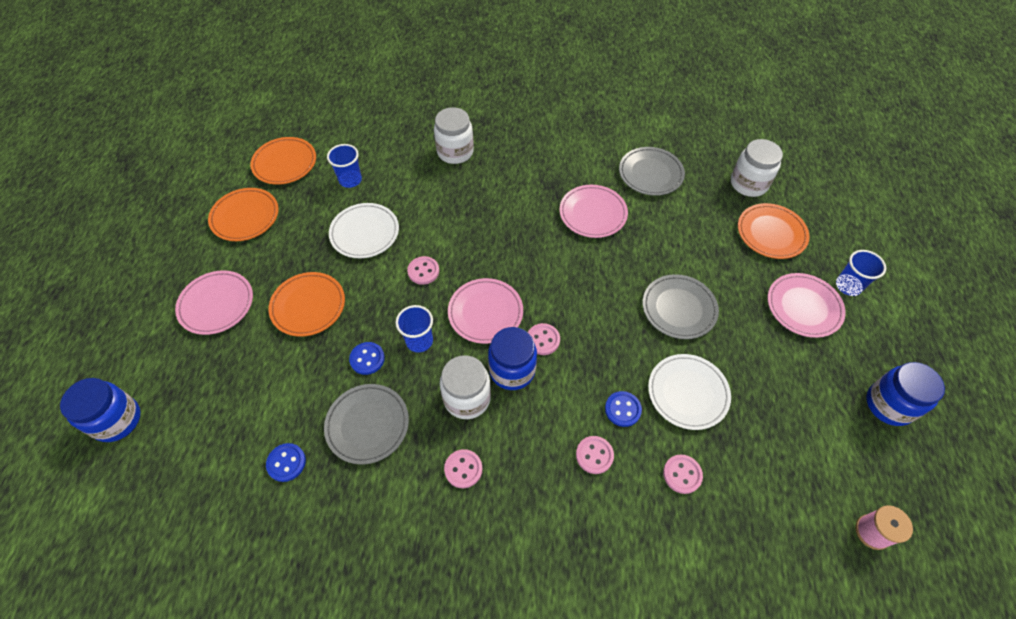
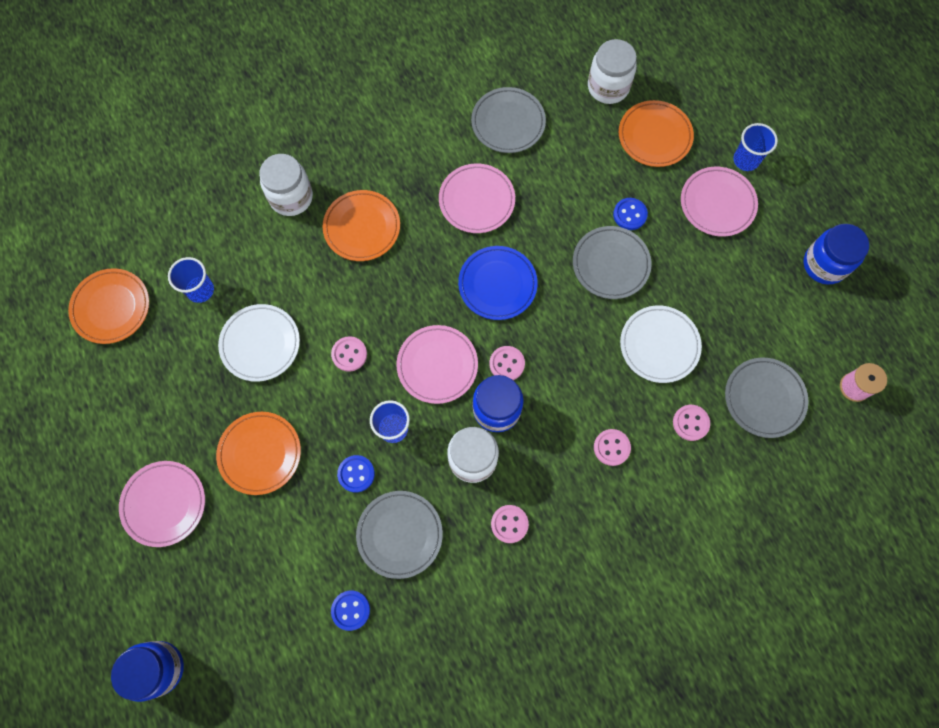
camera: 30 degrees left, 15 degrees up
orange plate [208,188,279,241] -> orange plate moved to [323,190,400,261]
blue button [605,391,642,427] -> blue button moved to [613,198,648,230]
none -> blue plate [458,246,538,320]
none -> grey plate [725,358,809,438]

